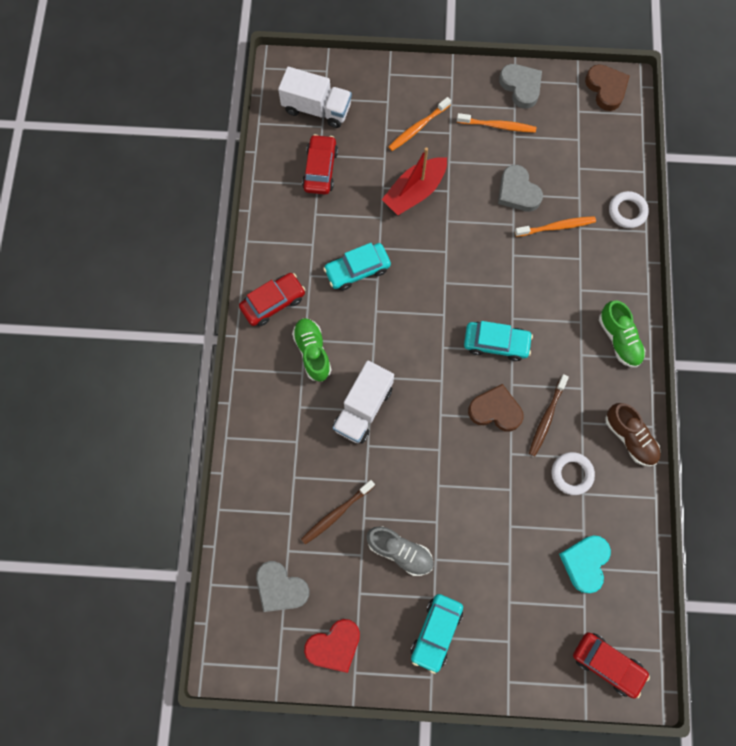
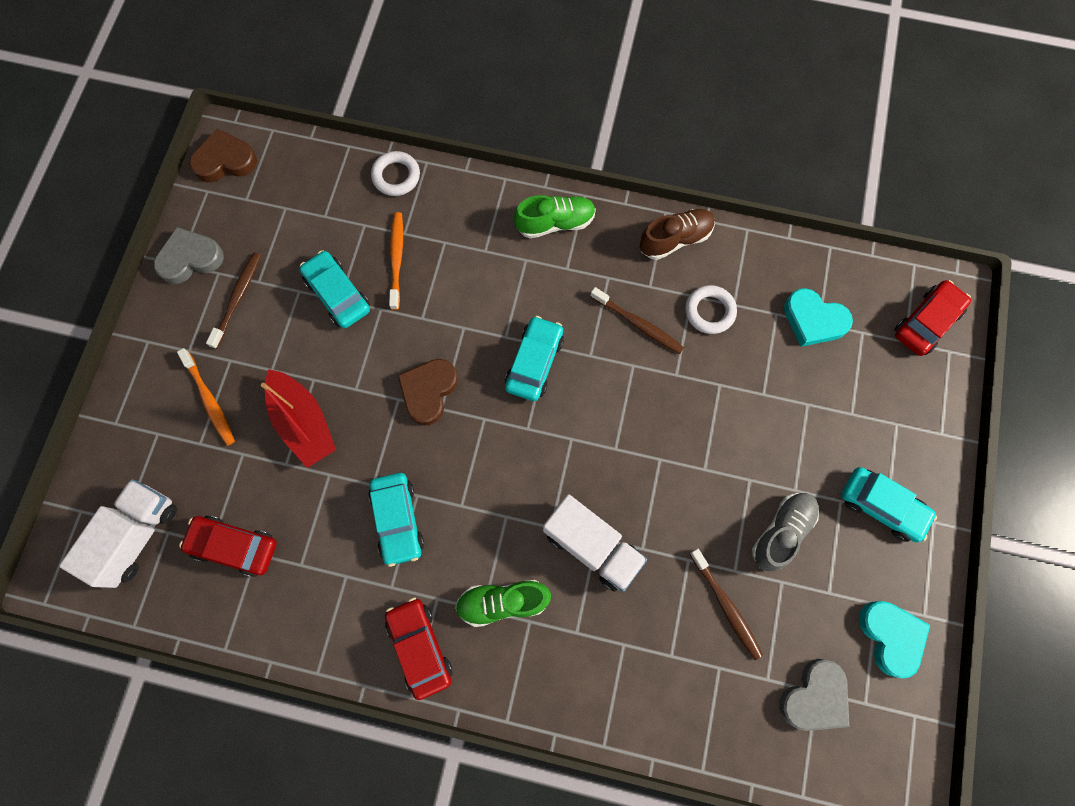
camera: 80 degrees left, 0 degrees up
red heart [304,619,360,673] -> turquoise heart [859,601,930,678]
orange toothbrush [457,113,536,133] -> brown toothbrush [206,252,261,349]
brown heart [468,384,523,432] -> brown heart moved to [397,359,458,426]
grey heart [498,165,543,212] -> turquoise car [300,250,370,328]

